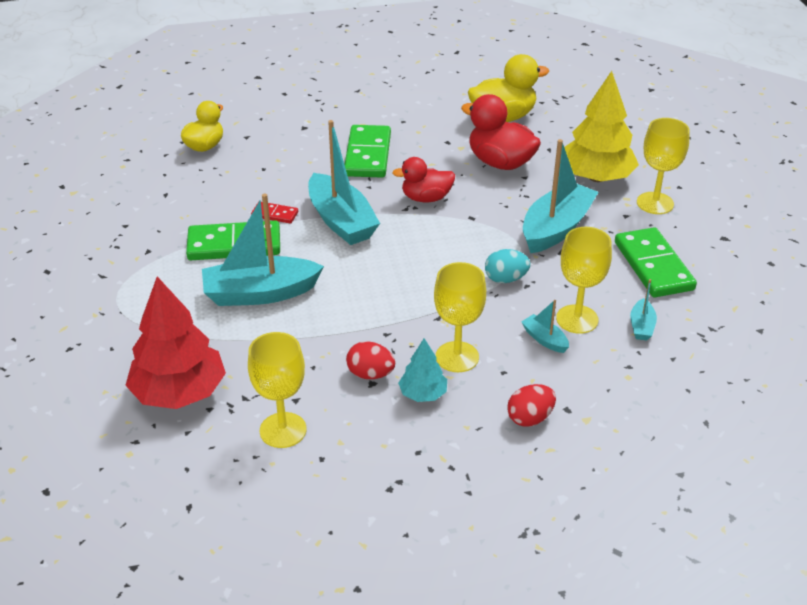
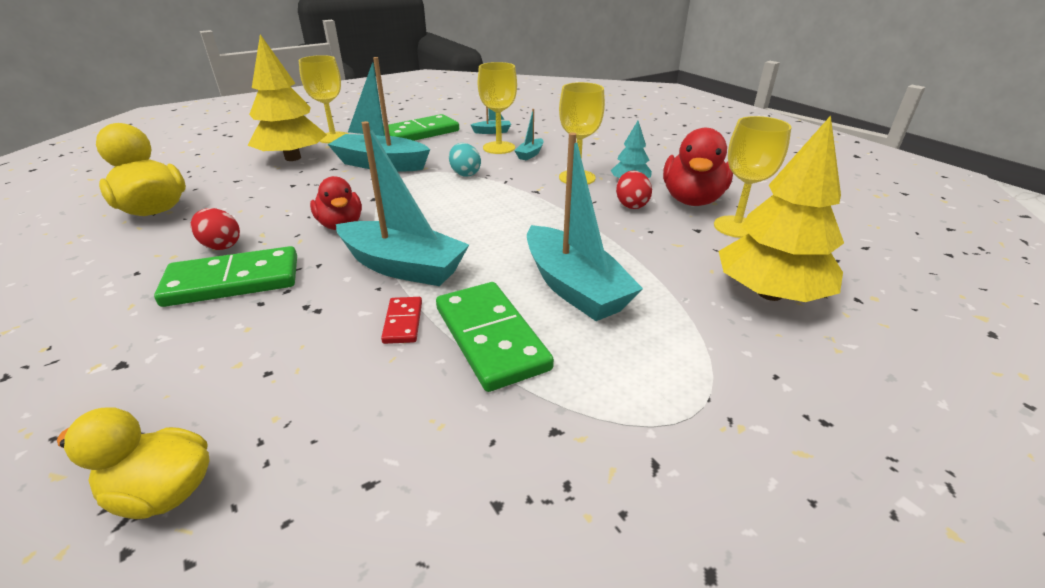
camera: 110 degrees left, 5 degrees down
red tree [125,276,226,409] -> yellow tree [718,116,844,302]
turquoise boat [308,120,380,245] -> turquoise boat turned 75 degrees clockwise [336,121,469,286]
red duck [461,94,541,170] -> red duck moved to [663,128,733,206]
red egg [507,384,556,427] -> red egg moved to [191,208,240,250]

